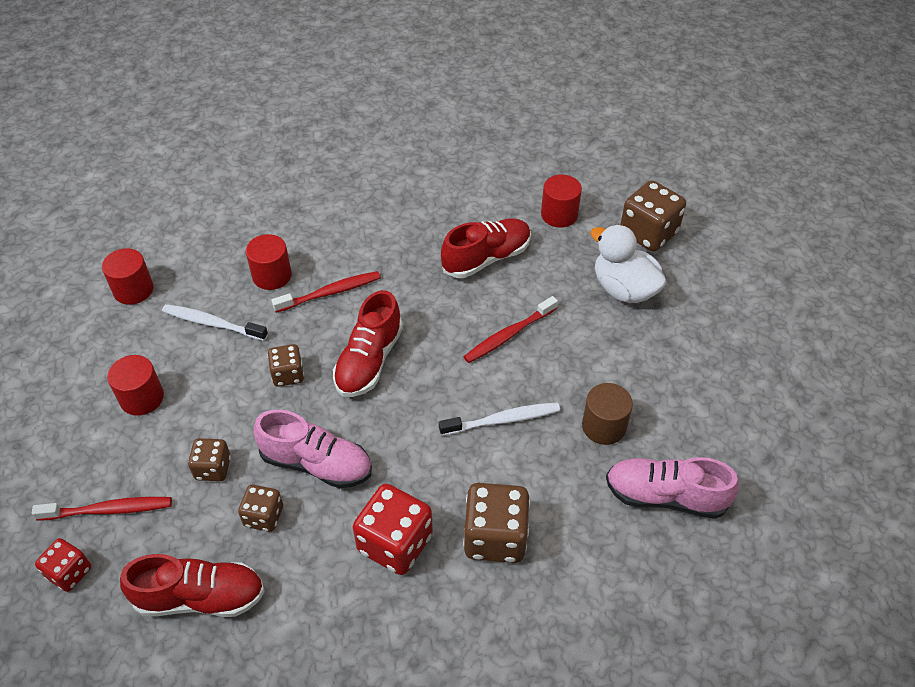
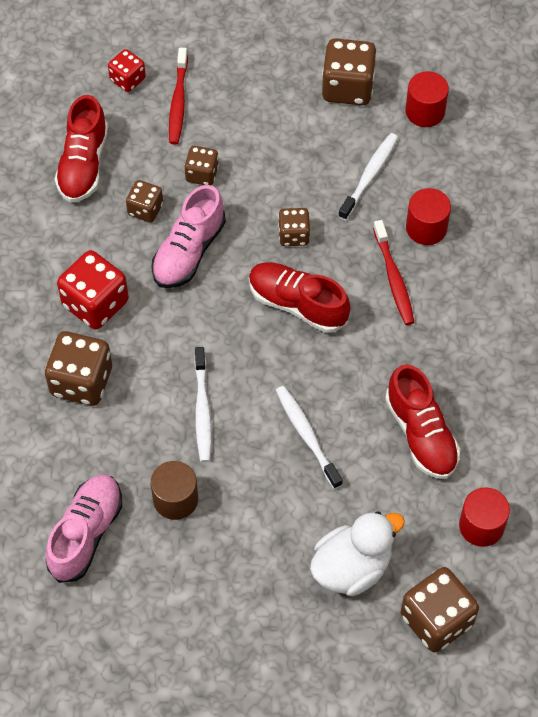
camera: 100 degrees right, 10 degrees up
red cylinder [107,355,164,416] -> none
red toothbrush [463,296,558,363] -> white toothbrush [276,386,343,489]
none -> brown dice [322,38,377,105]

